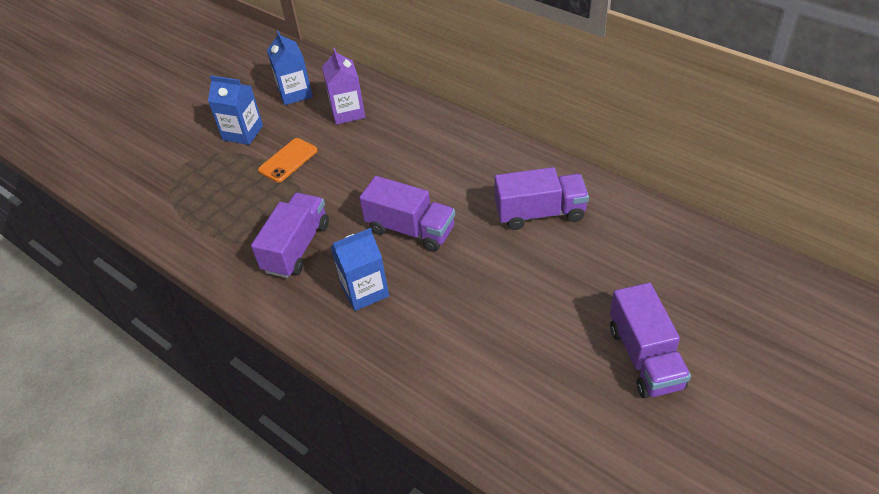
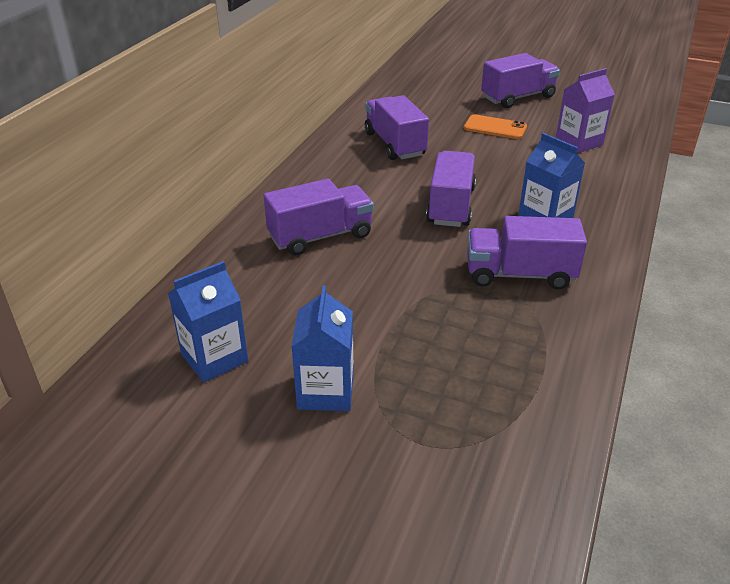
camera: 110 degrees left, 10 degrees down
orange phone [258,138,318,182] -> orange phone moved to [464,114,527,139]
purple carton [322,48,365,125] -> purple carton moved to [556,68,615,153]
none -> purple truck [264,179,374,255]

